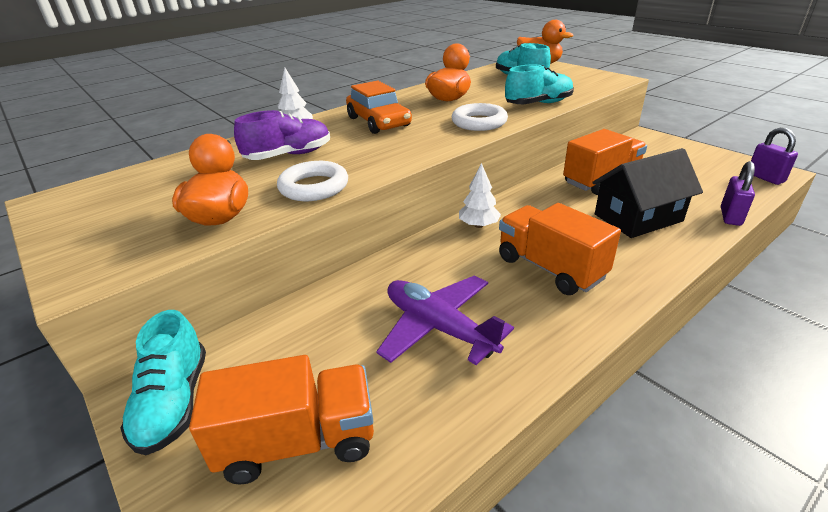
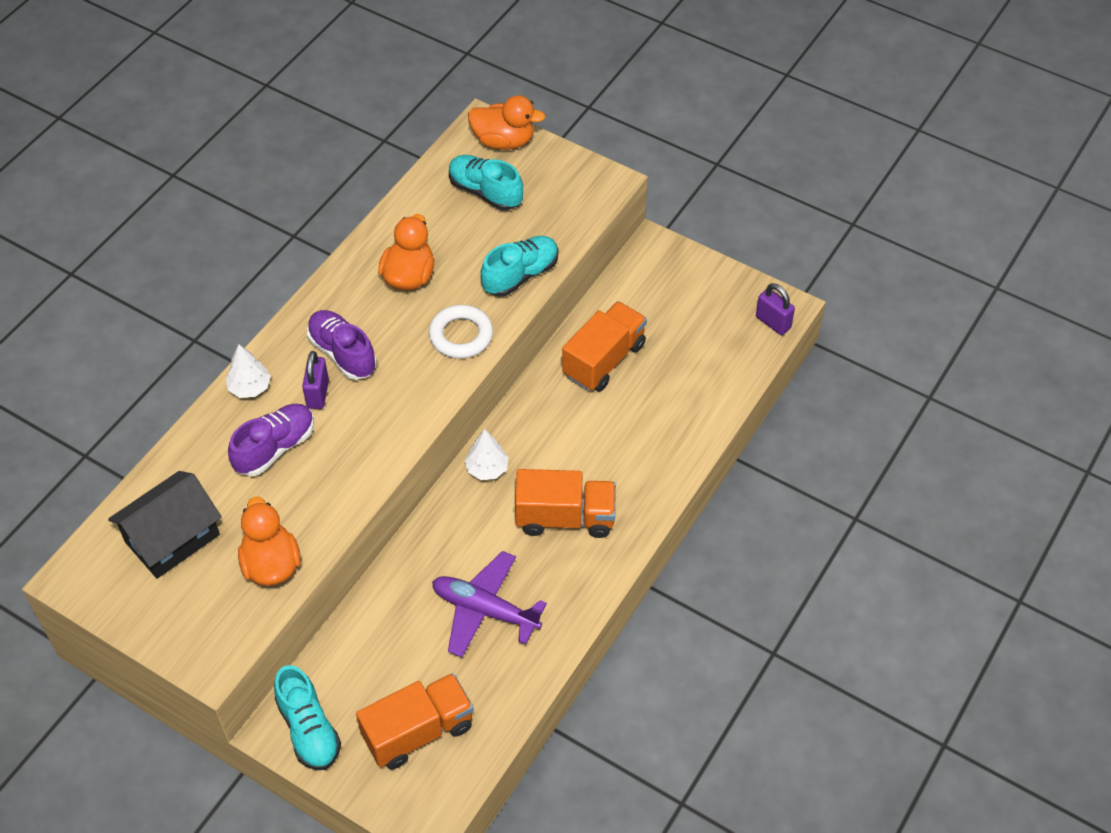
camera: 20 degrees left, 20 degrees up
white ring [277,161,348,201] -> none
orange car [346,81,412,134] -> purple shoe [307,310,376,380]
orange truck [499,203,621,295] -> orange truck turned 150 degrees clockwise [515,469,616,538]
black house [592,148,703,238] -> black house moved to [108,471,222,579]
purple padlock [721,161,755,226] -> purple padlock moved to [302,351,329,409]

